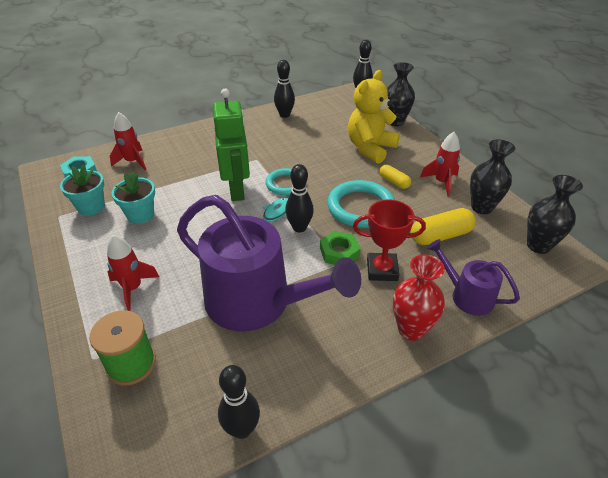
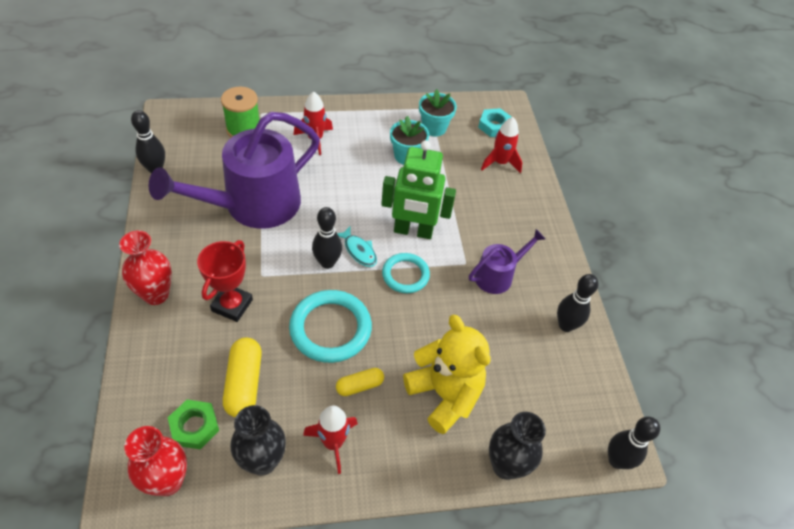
camera: 105 degrees right, 10 degrees up
green nut [320,231,360,265] -> green nut moved to [168,399,219,450]
purple watering can [427,239,520,316] -> purple watering can moved to [469,229,546,294]
black vase [527,175,583,254] -> red vase [124,426,187,496]

